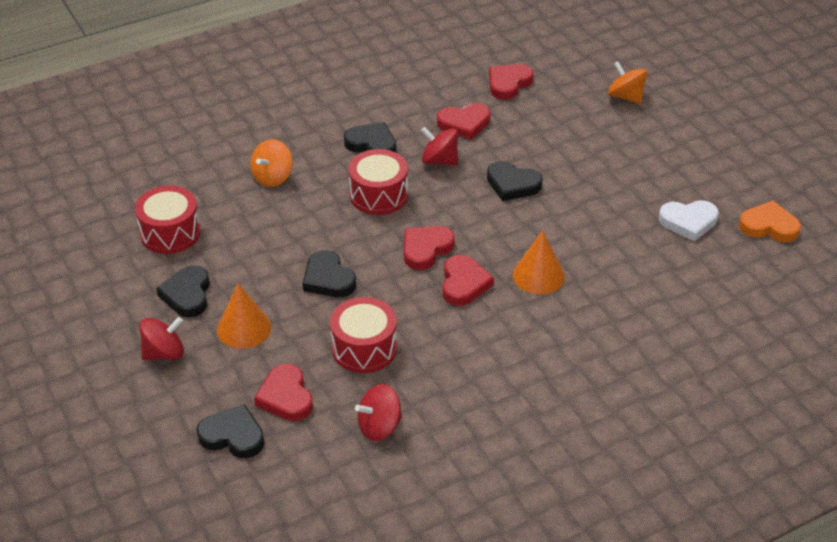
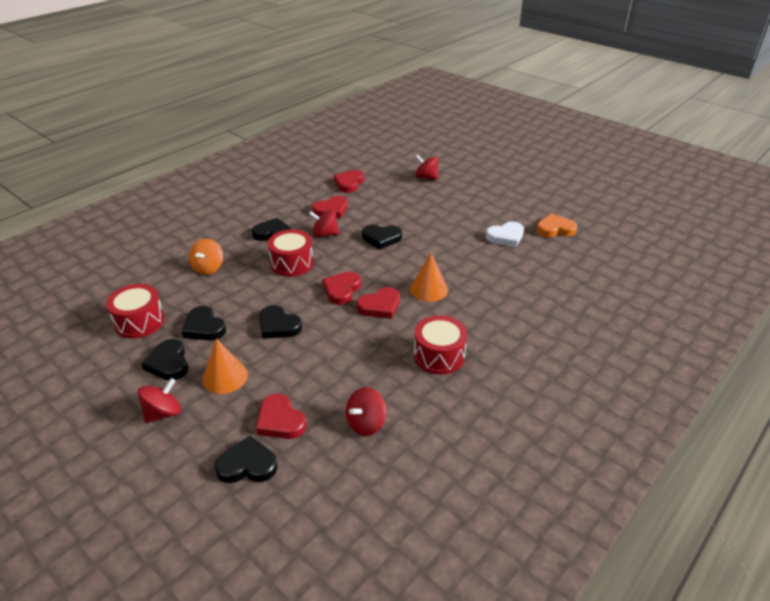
camera: 20 degrees left, 5 degrees down
red drum [330,297,397,373] -> red drum moved to [414,315,467,375]
red heart [442,255,494,306] -> red heart turned 75 degrees clockwise [357,287,400,319]
orange spinning top [608,61,648,104] -> red spinning top [415,155,438,180]
none -> black heart [182,306,226,341]

